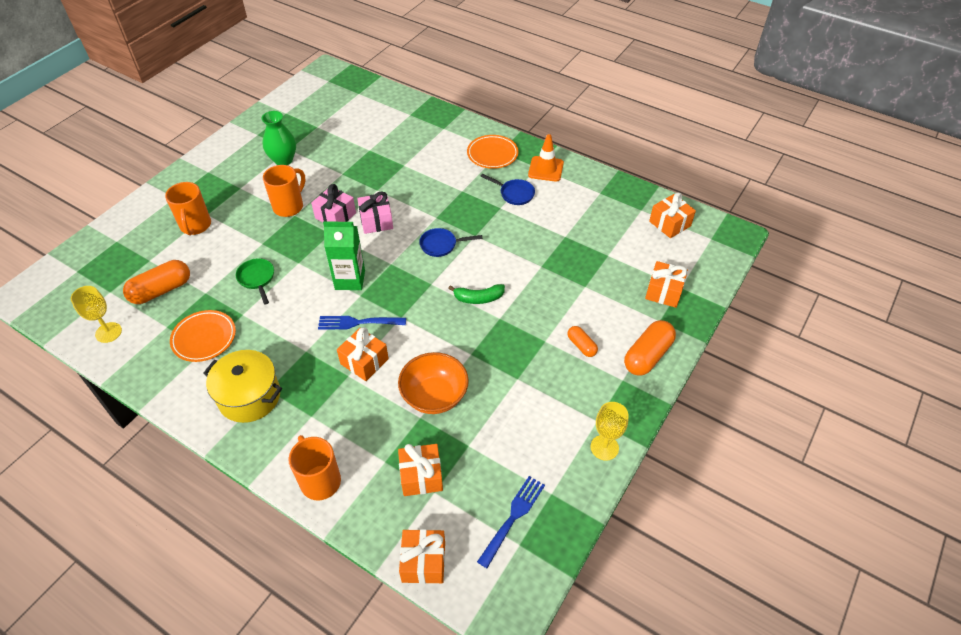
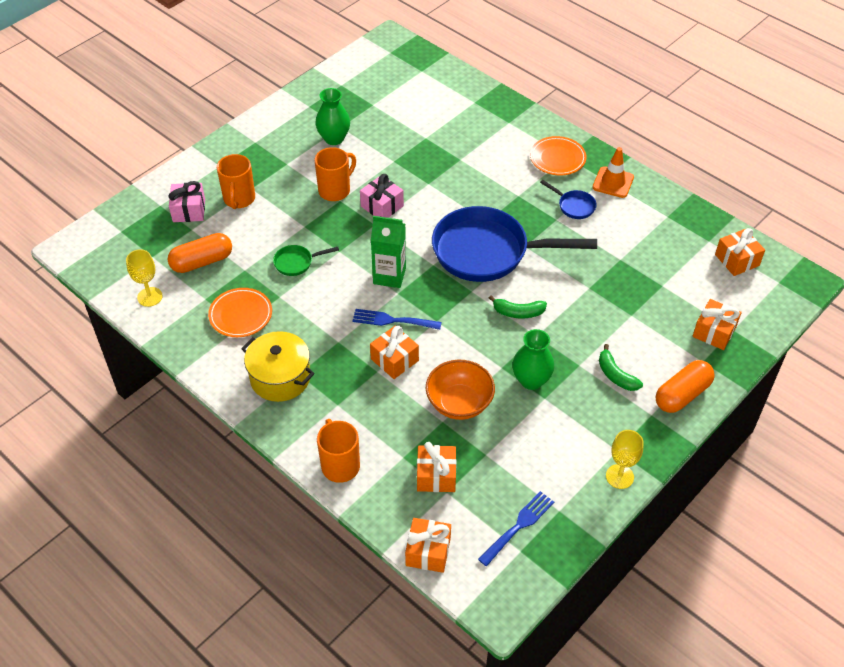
camera: 10 degrees right, 0 degrees up
green pan [236,258,274,305] -> green pan turned 90 degrees counterclockwise [273,245,339,276]
pink gift [357,191,393,234] -> pink gift moved to [168,181,205,222]
blue pan [419,228,482,257] -> blue pan [432,206,597,282], size x2.47
orange capsule [567,326,598,357] -> green banana [599,344,643,391]
none -> green vase [512,329,554,390]

